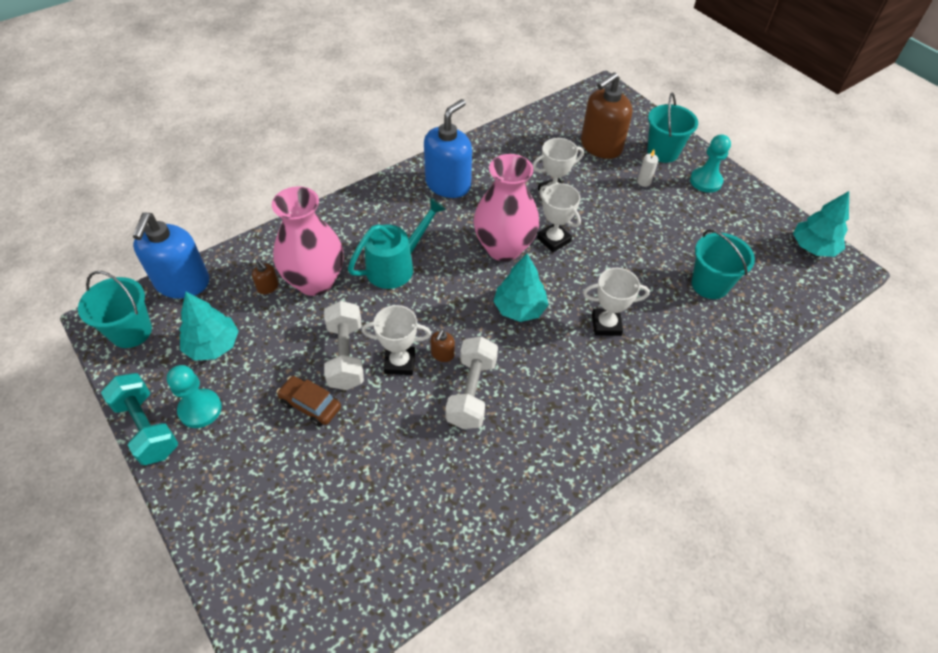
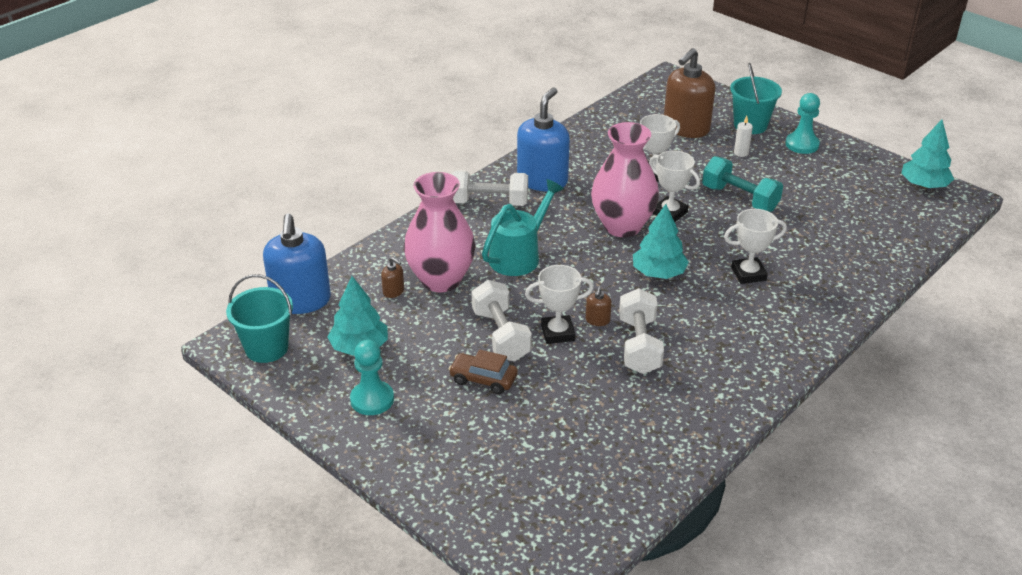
camera: 10 degrees left, 15 degrees down
turquoise dumbbell [101,373,179,465] -> turquoise dumbbell moved to [702,156,783,212]
turquoise bucket [692,229,755,299] -> none
none -> white dumbbell [451,170,528,206]

